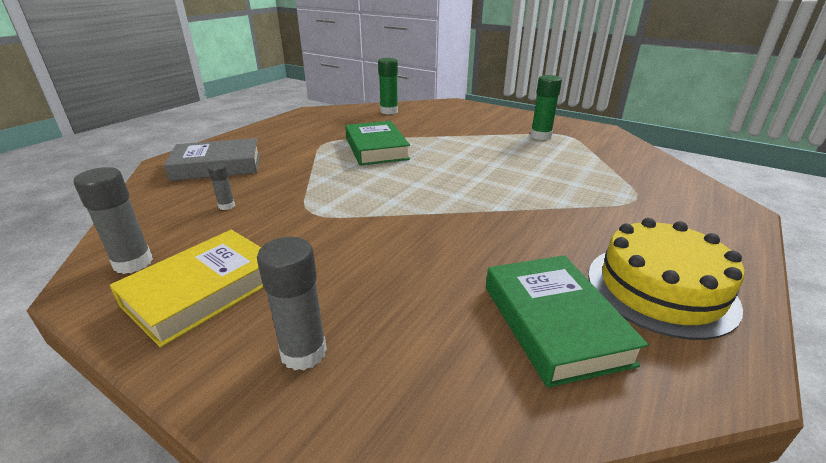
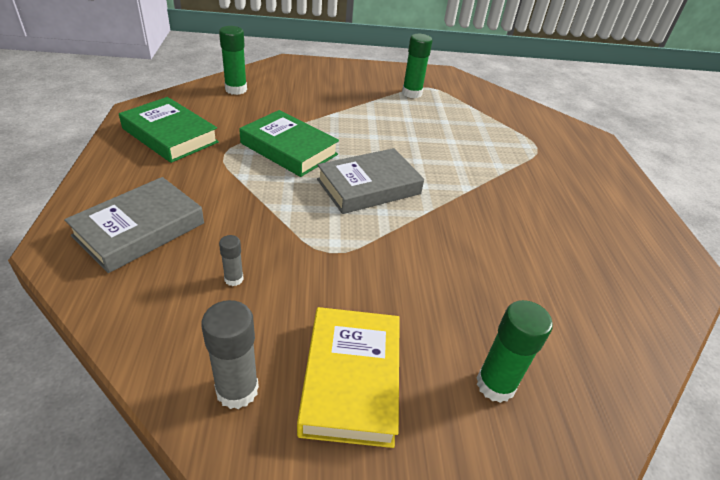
camera: 40 degrees left, 10 degrees up
grey glue stick [257,237,327,371] -> green glue stick [477,300,553,403]
green book [486,255,649,388] -> green book moved to [119,97,219,163]
yellow cake [588,218,745,340] -> none
none -> grey book [317,148,424,214]

